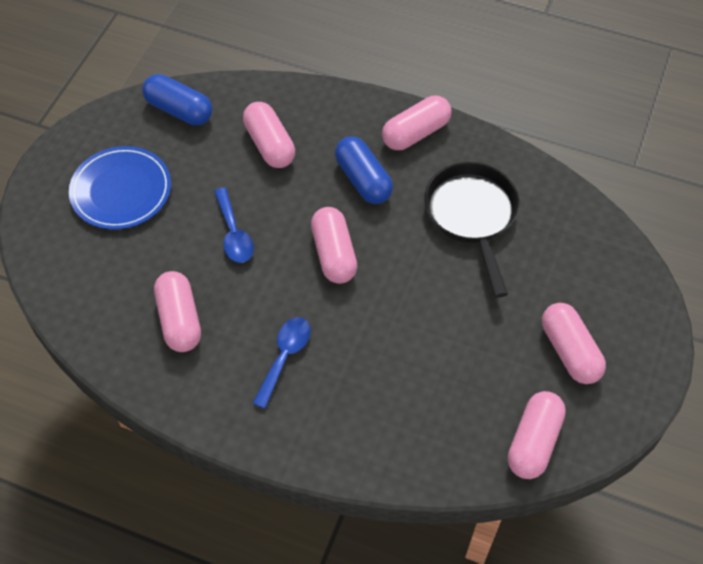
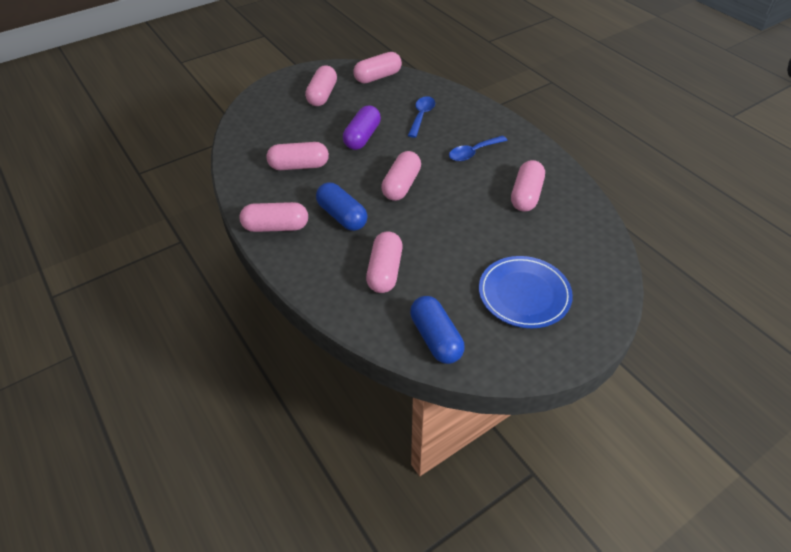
camera: 145 degrees left, 10 degrees down
blue spoon [214,188,254,263] -> blue spoon moved to [408,96,435,138]
blue capsule [335,136,393,204] -> blue capsule turned 45 degrees counterclockwise [316,183,367,231]
black pan [424,162,519,298] -> pink capsule [267,142,329,170]
none -> purple capsule [343,105,381,150]

